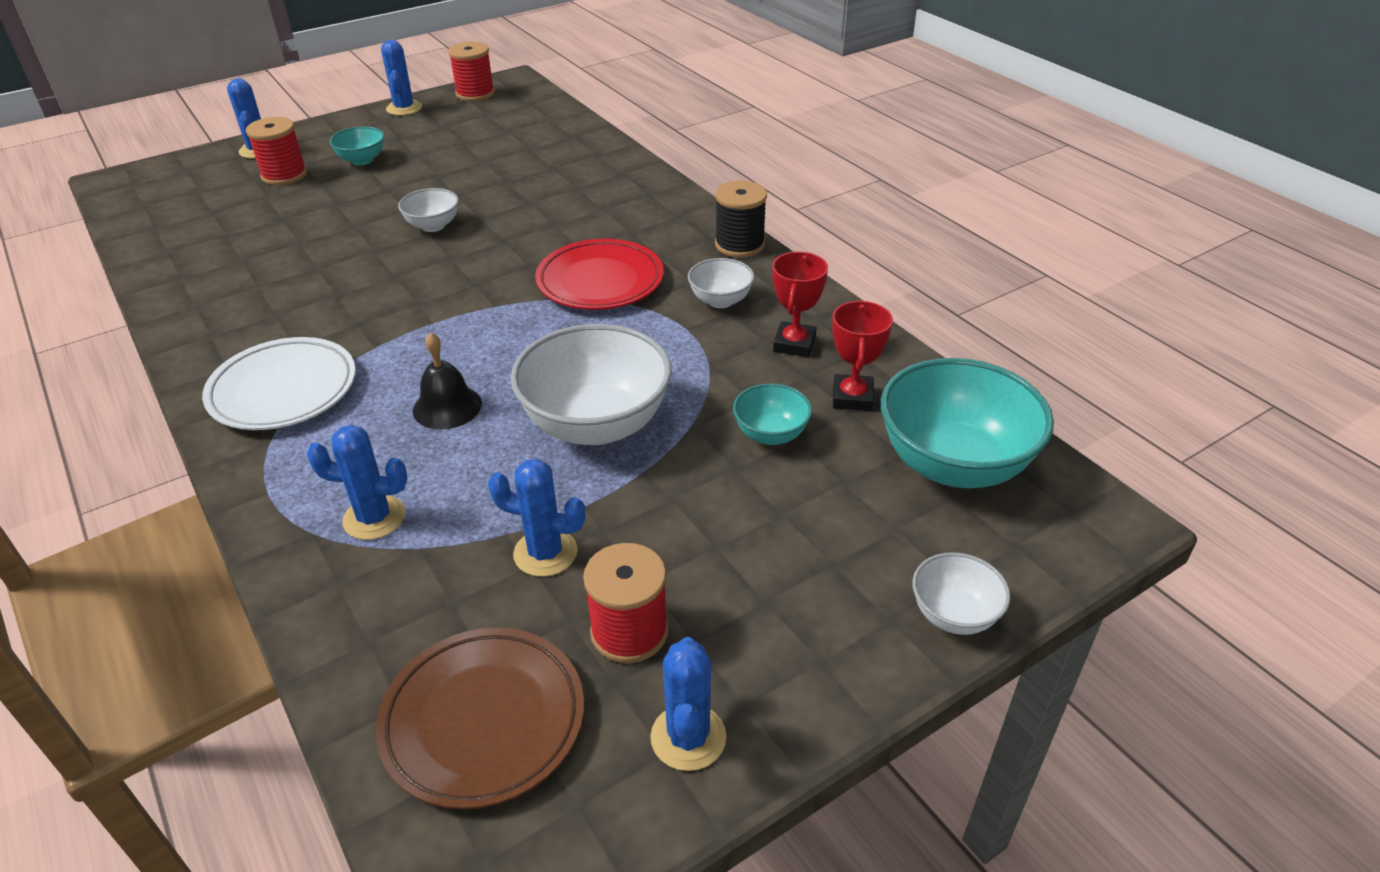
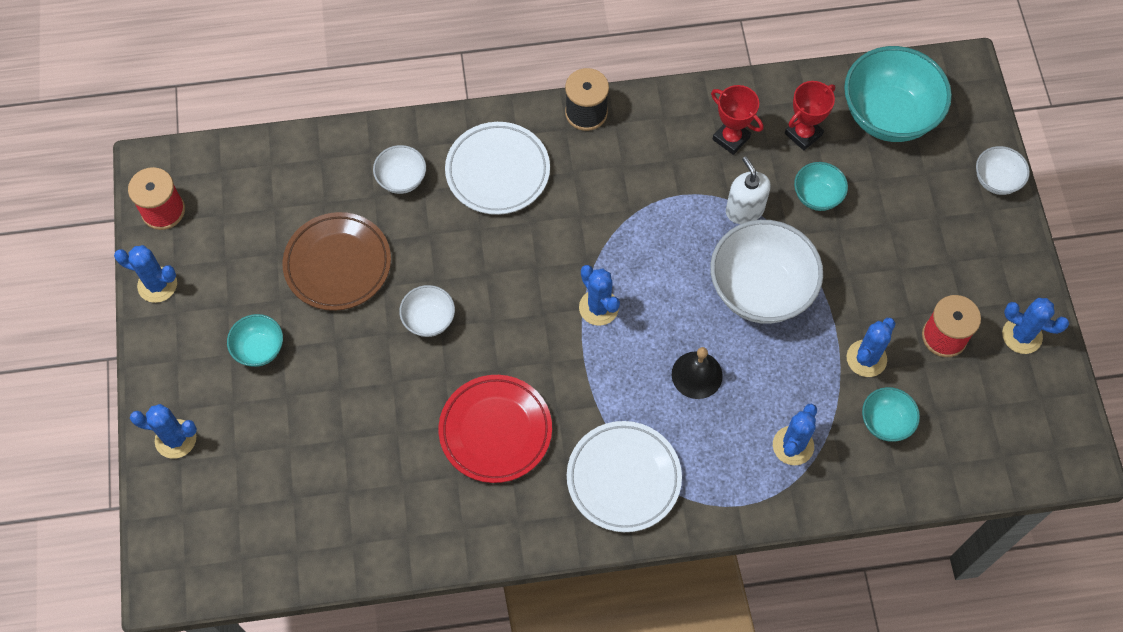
camera: 65 degrees left, 25 degrees up
red spool [246,117,307,185] -> none
brown plate [376,627,584,809] -> brown plate moved to [282,212,391,311]
red plate [535,239,664,310] -> red plate moved to [439,375,552,483]
white bowl [688,258,754,308] -> white bowl moved to [373,145,426,194]
red trophy [832,301,893,411] -> red trophy turned 75 degrees counterclockwise [785,81,835,151]
none -> white plate [445,122,550,215]
none -> blue cactus [579,265,620,326]
none -> white soap dispenser [726,156,771,224]
none -> turquoise bowl [862,387,920,442]

